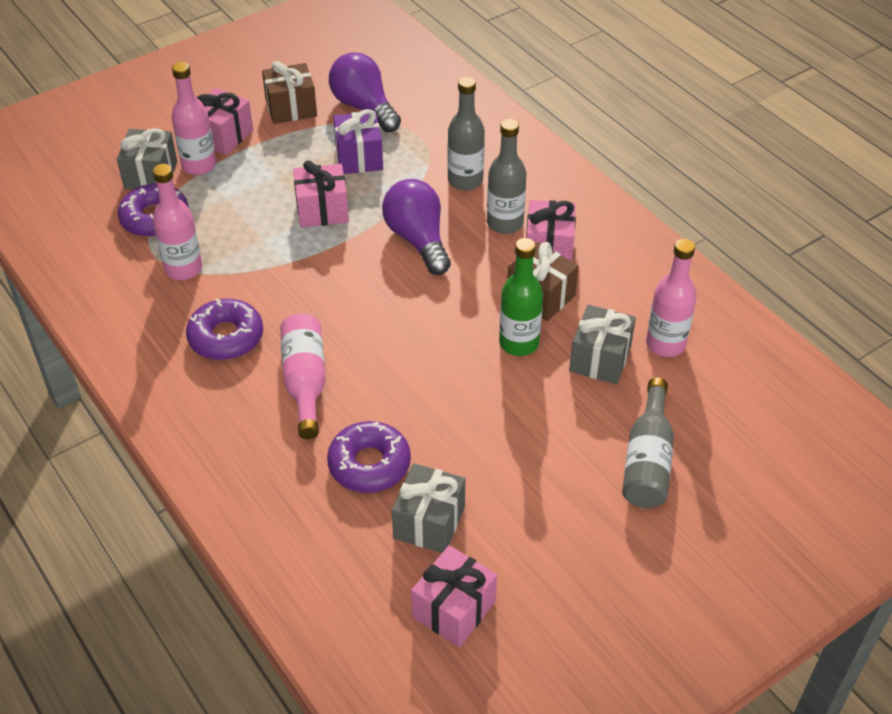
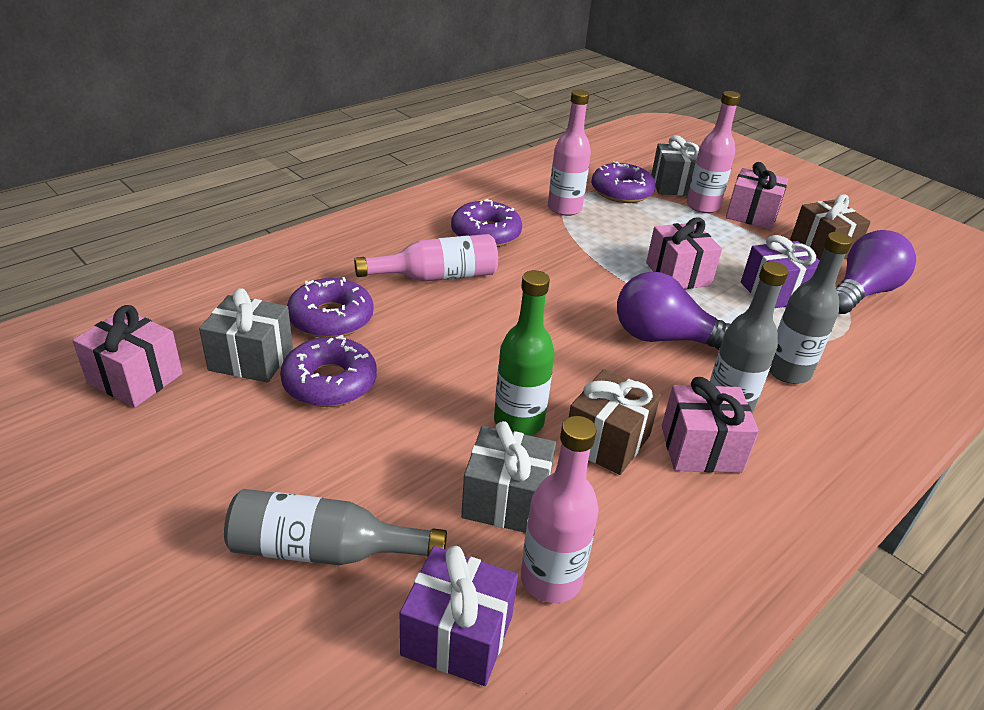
camera: 80 degrees right, 10 degrees down
purple light bulb [382,179,451,275] -> purple light bulb turned 135 degrees counterclockwise [617,272,730,350]
none -> purple donut [280,335,377,407]
none -> purple gift [400,546,518,686]

